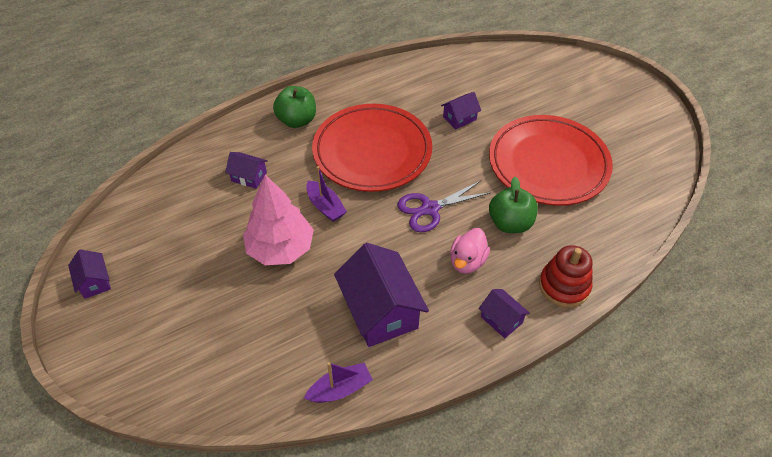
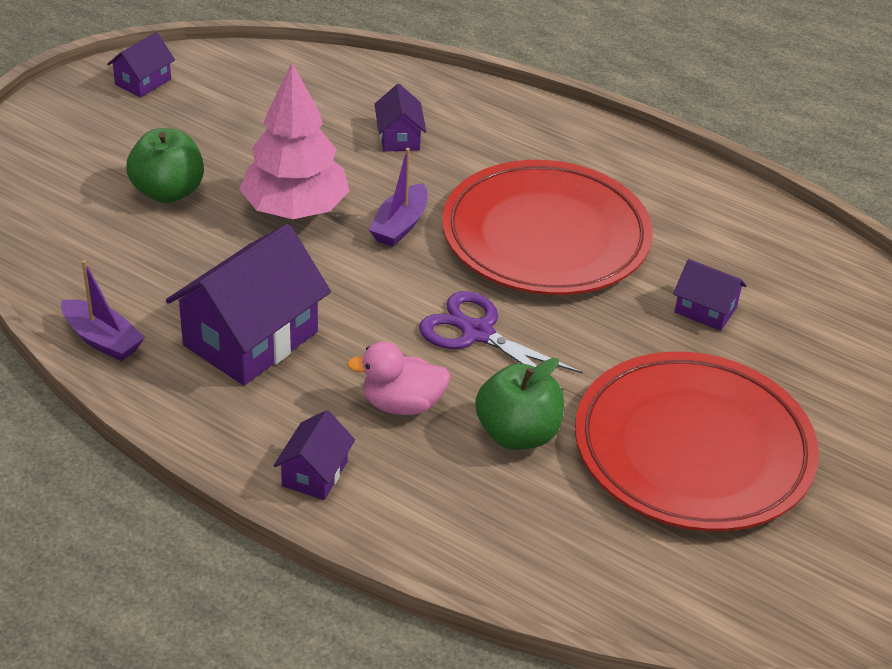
camera: 60 degrees right, 10 degrees down
green apple [273,86,316,128] -> green apple moved to [126,128,204,203]
red stacking toy [539,245,593,307] -> none

